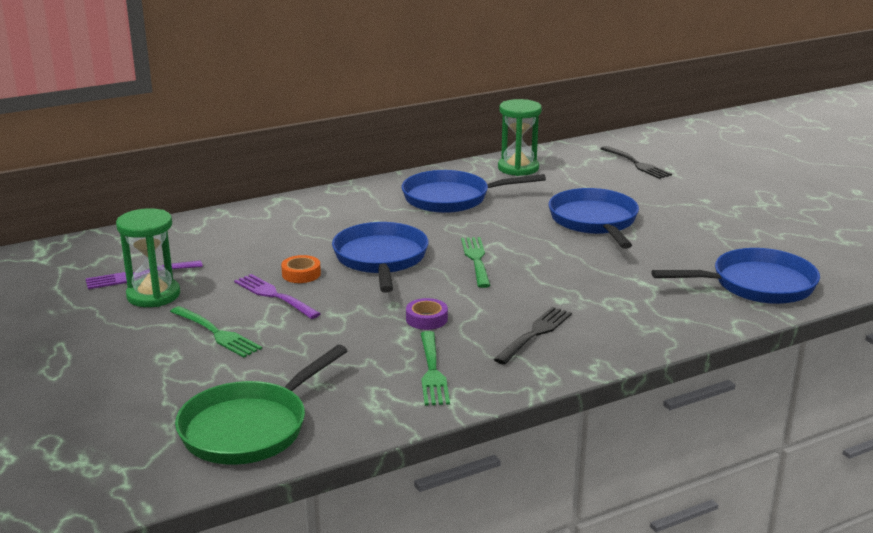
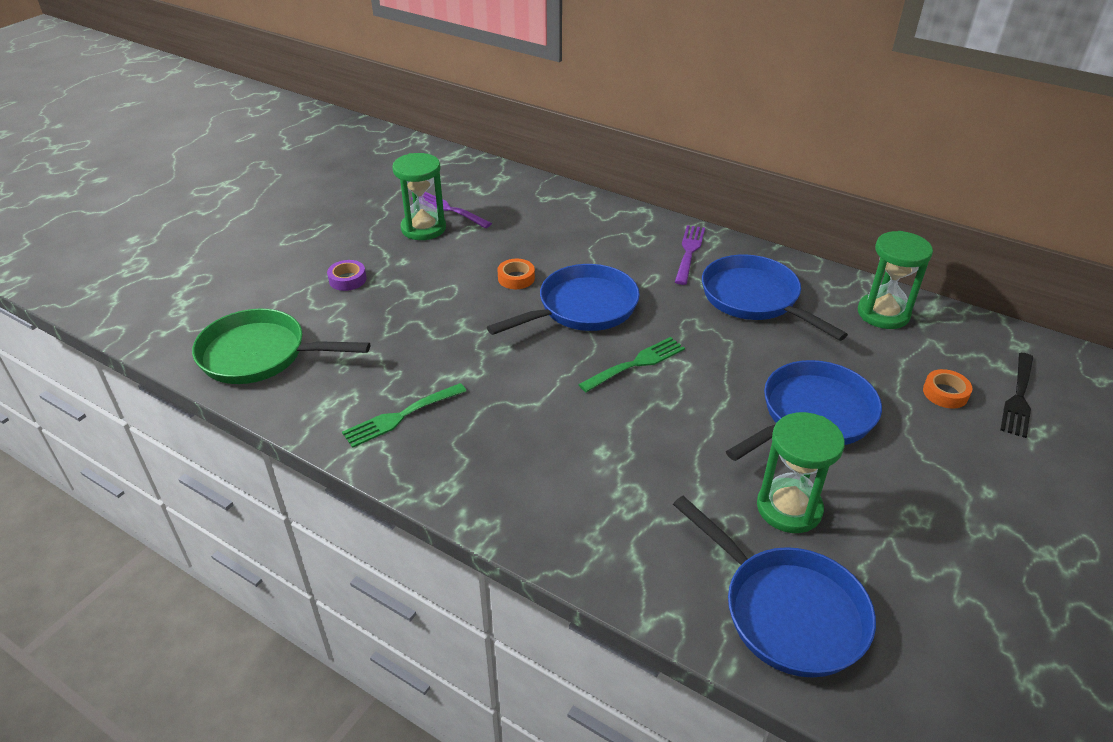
camera: 60 degrees right, 15 degrees up
green fork [170,306,262,358] -> none
purple fork [234,274,321,319] -> purple fork moved to [675,225,705,285]
purple tape [406,298,448,330] -> purple tape moved to [327,260,366,291]
black fork [494,307,572,365] -> none
none -> green hourglass [757,412,845,533]
none -> orange tape [923,369,972,409]

